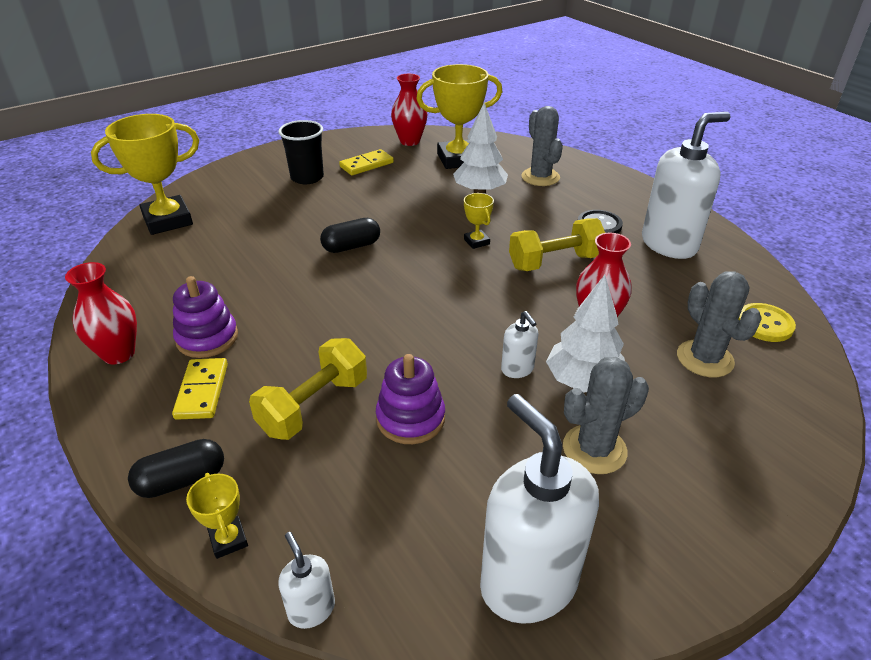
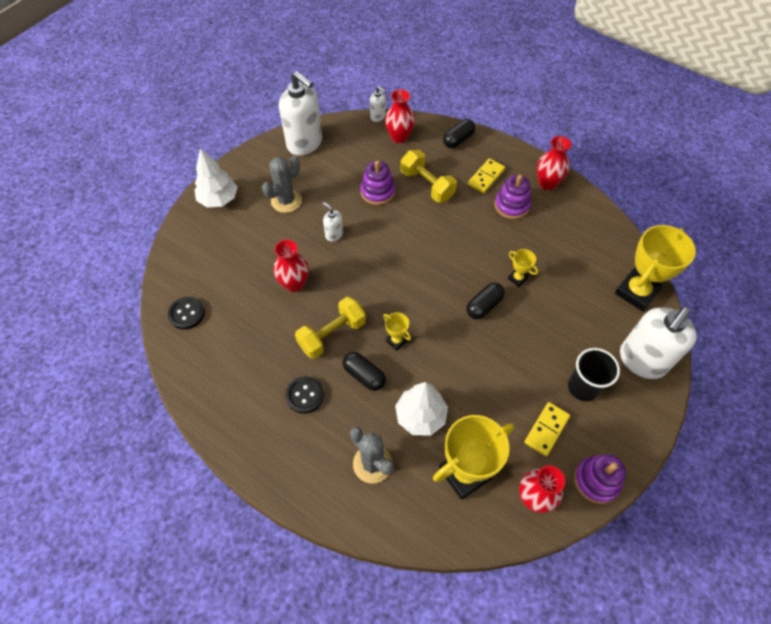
camera: 160 degrees right, 20 degrees up
yellow domino [172,358,228,420] -> yellow domino turned 60 degrees clockwise [468,158,505,193]
yellow trophy [186,473,248,559] -> yellow trophy moved to [508,249,538,287]
yellow dumbbell [249,338,367,440] -> yellow dumbbell turned 60 degrees counterclockwise [401,150,457,203]
white tree [546,275,625,392] -> white tree moved to [194,148,237,207]
white soap dispenser [642,112,731,259] -> white soap dispenser moved to [620,307,697,379]
grey cactus [677,272,762,377] -> none
yellow button [739,303,796,342] -> black button [168,297,205,330]
none -> black capsule [343,352,386,391]
none -> red vase [385,89,415,144]
none -> purple stacking toy [574,454,626,504]

